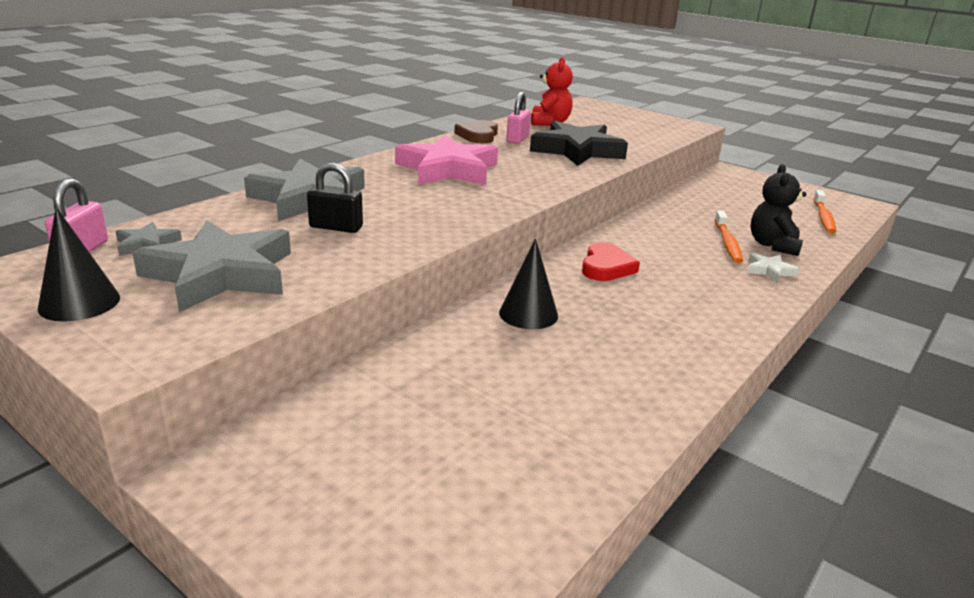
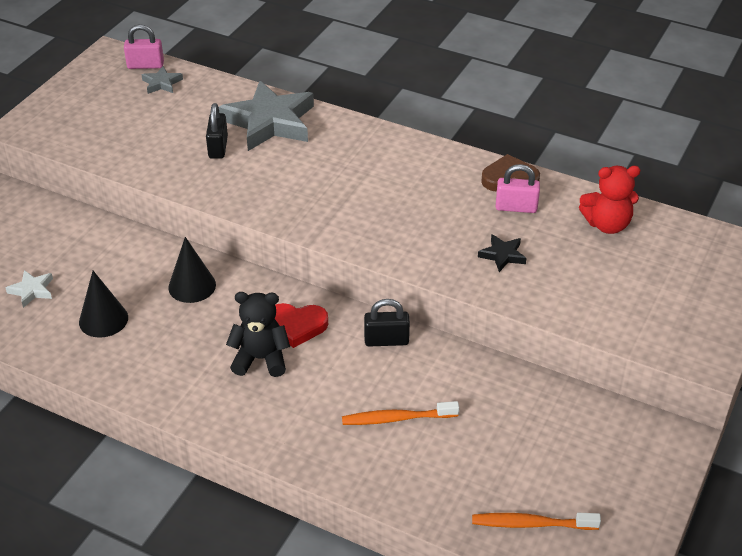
camera: 80 degrees right, 15 degrees up
black cone [38,207,120,321] -> black cone moved to [79,271,128,338]
grey star [132,220,291,312] -> none
pink star [395,135,498,185] -> none
black star [530,121,628,166] -> black star [478,234,526,272], size x0.44
white star [747,253,800,283] -> white star moved to [6,270,53,308]
black teddy bear [751,164,806,256] -> black teddy bear moved to [226,292,290,377]
none -> black padlock [364,299,410,346]

